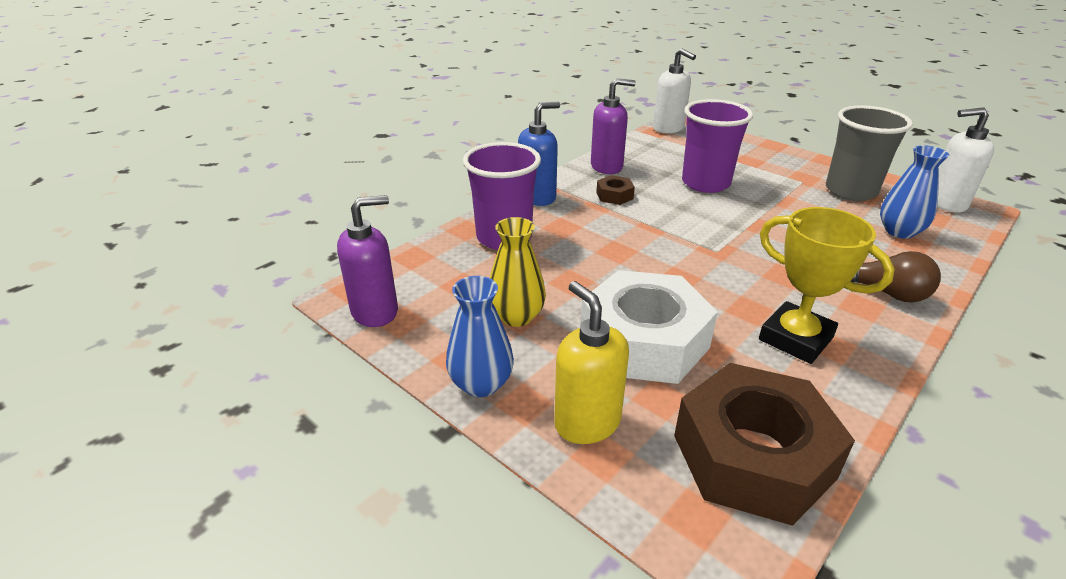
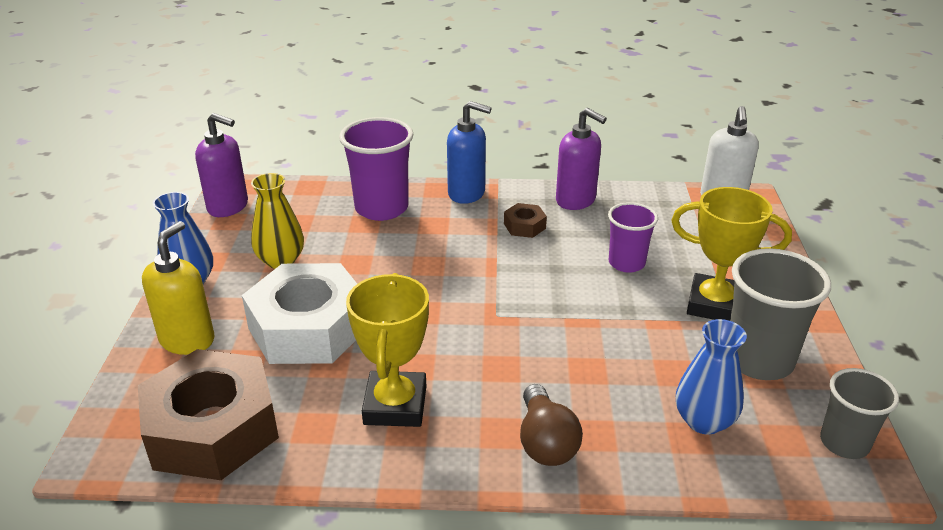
camera: 50 degrees right, 0 degrees up
purple cup [682,99,753,193] -> purple cup [608,202,658,273], size x0.62
white soap dispenser [937,107,994,212] -> grey cup [820,368,899,459]
none -> yellow trophy [671,187,792,321]

